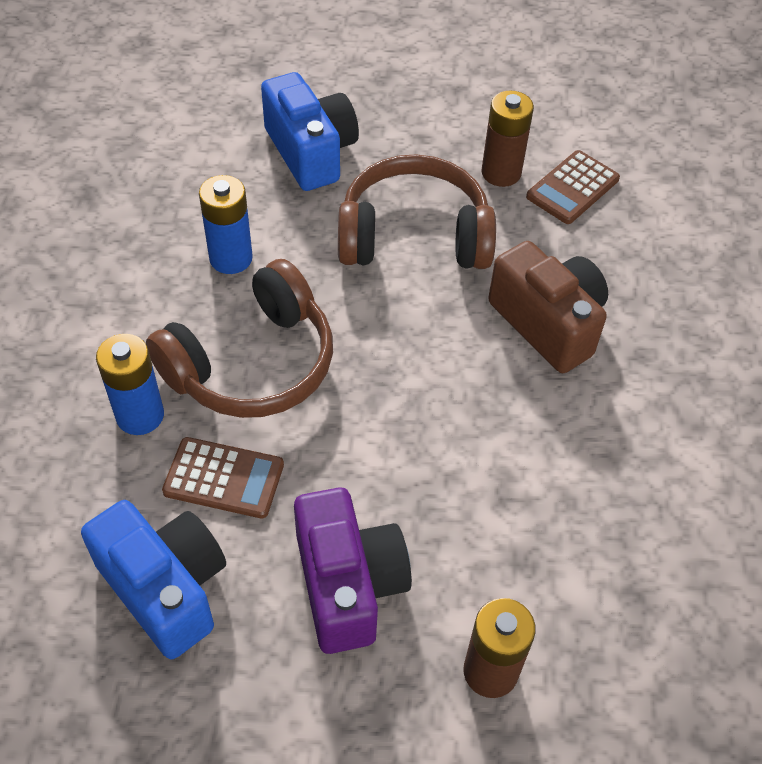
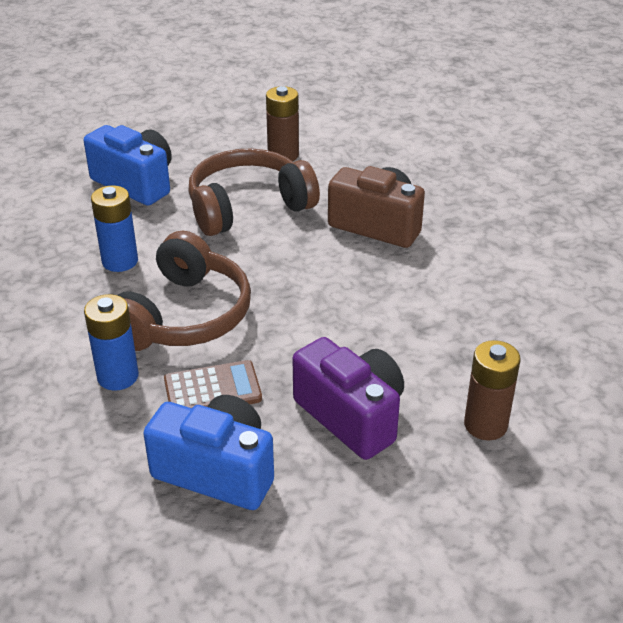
camera: 25 degrees left, 15 degrees down
brown calculator [526,150,620,224] -> none

